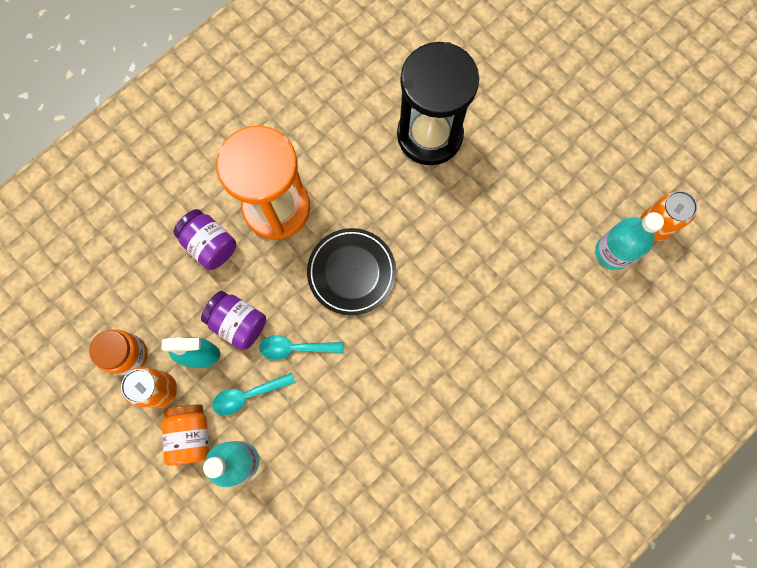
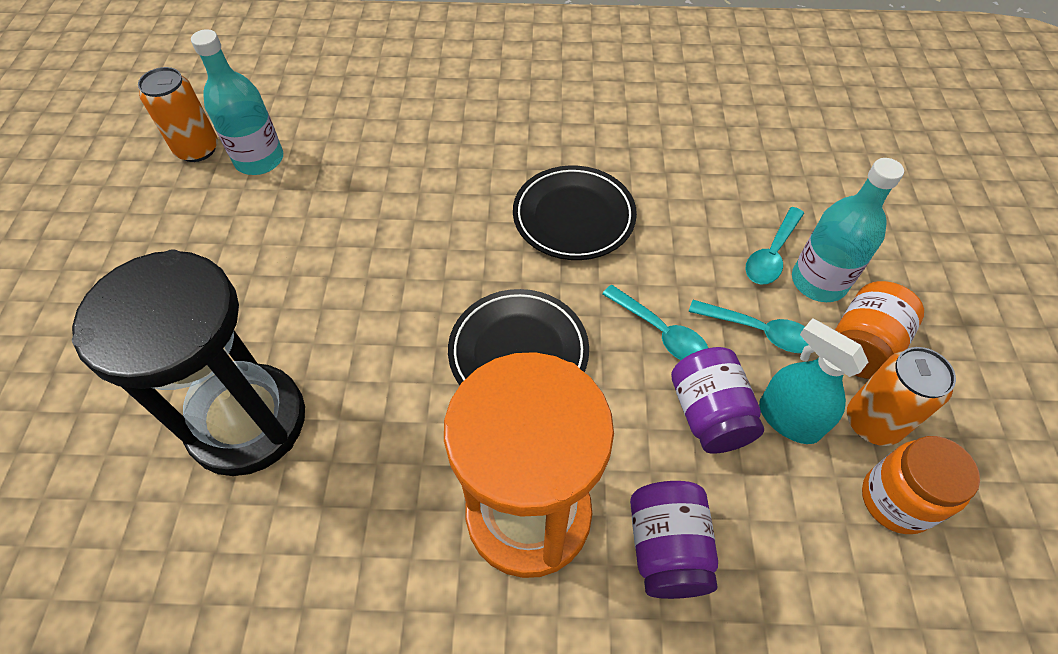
camera: 135 degrees left, 20 degrees down
none -> black plate [513,165,637,260]
none -> turquoise spoon [745,207,804,284]

